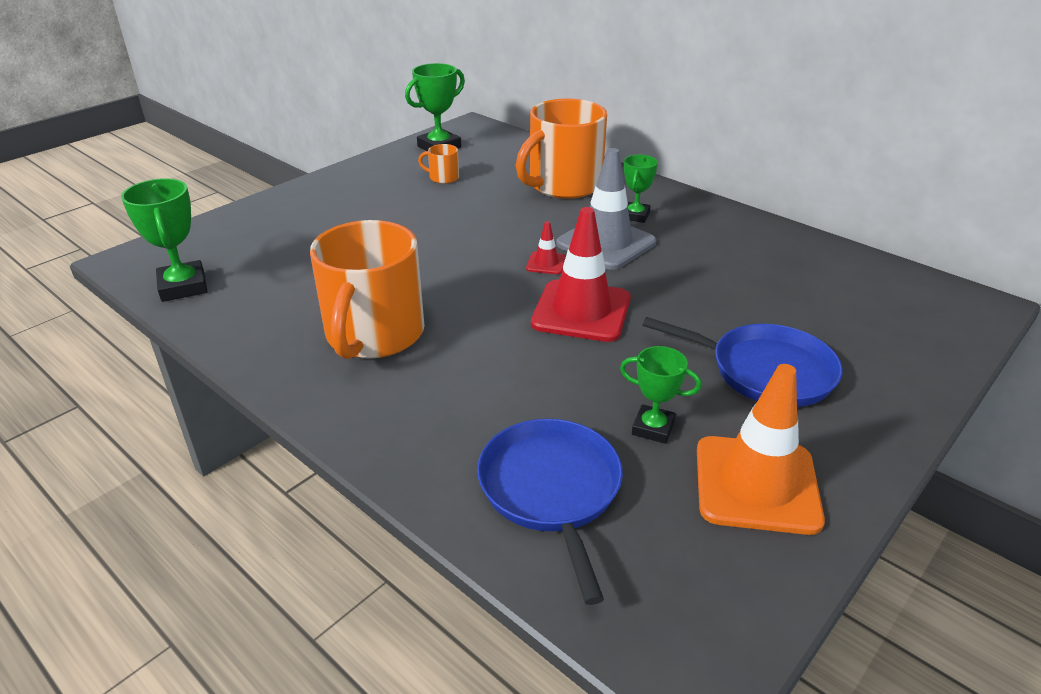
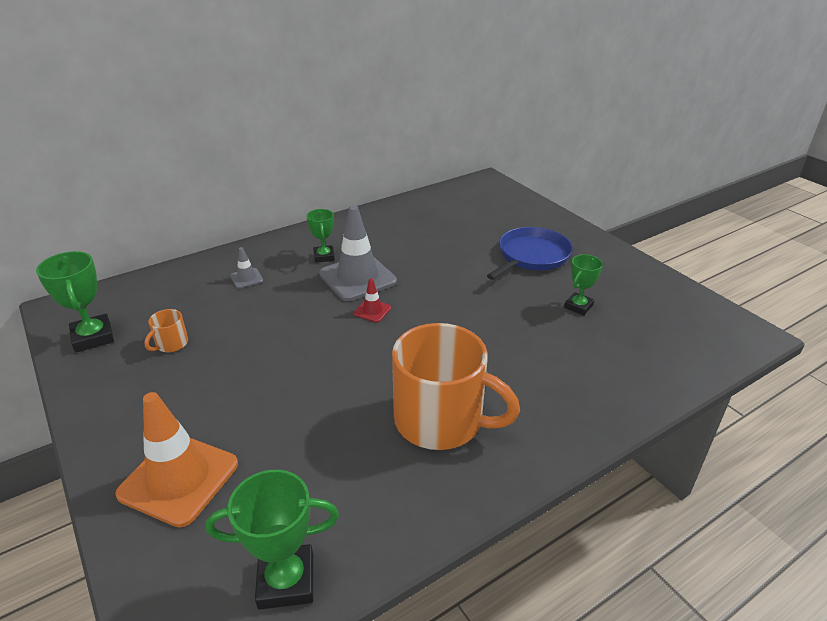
camera: 75 degrees left, 0 degrees up
blue pan [477,419,623,605] -> none
orange mug [516,99,607,199] -> grey traffic cone [230,247,263,289]
red traffic cone [531,207,631,342] -> none
green trophy [624,154,658,223] -> green trophy turned 45 degrees clockwise [306,209,335,263]
orange traffic cone [697,364,825,535] -> orange traffic cone moved to [115,392,238,527]

